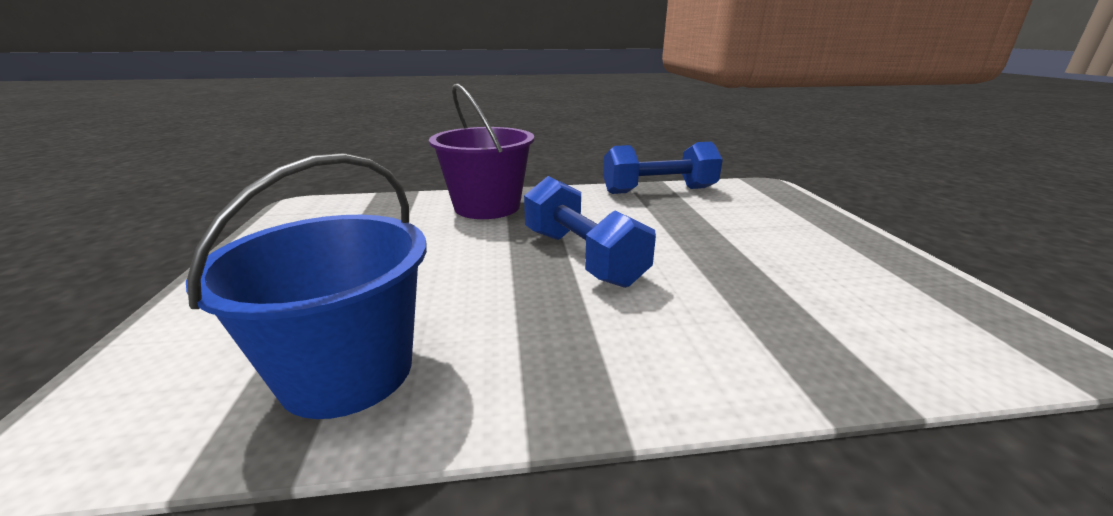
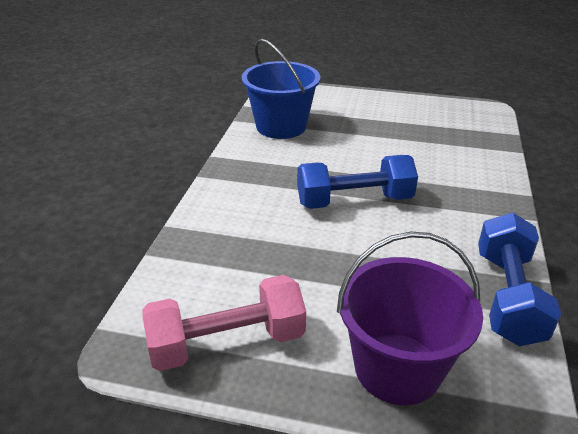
camera: 110 degrees right, 10 degrees up
purple bucket [429,84,535,219] -> purple bucket moved to [337,232,483,405]
none -> pink dumbbell [142,275,306,371]

